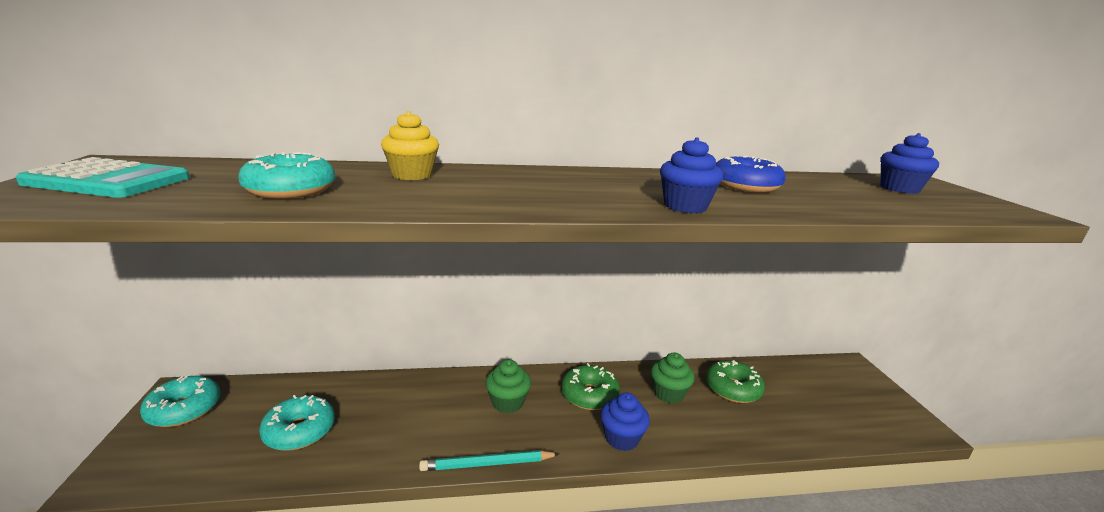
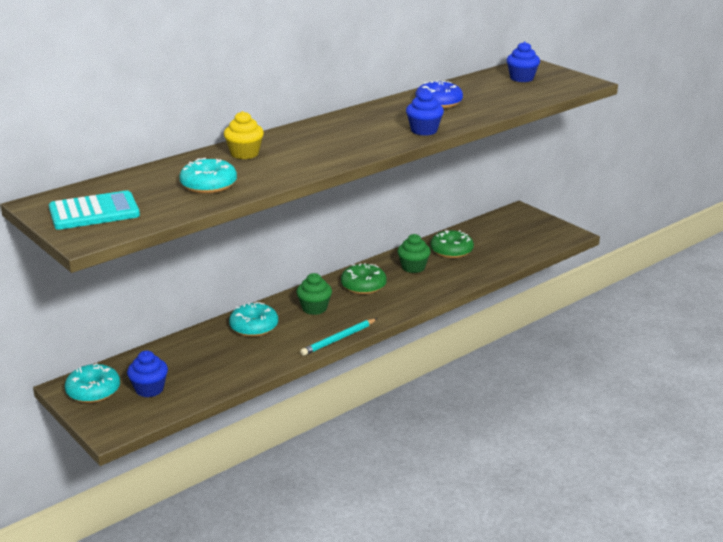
camera: 30 degrees left, 5 degrees up
turquoise donut [259,395,335,451] -> turquoise donut moved to [229,302,278,337]
blue cupcake [600,393,650,451] -> blue cupcake moved to [127,350,168,397]

